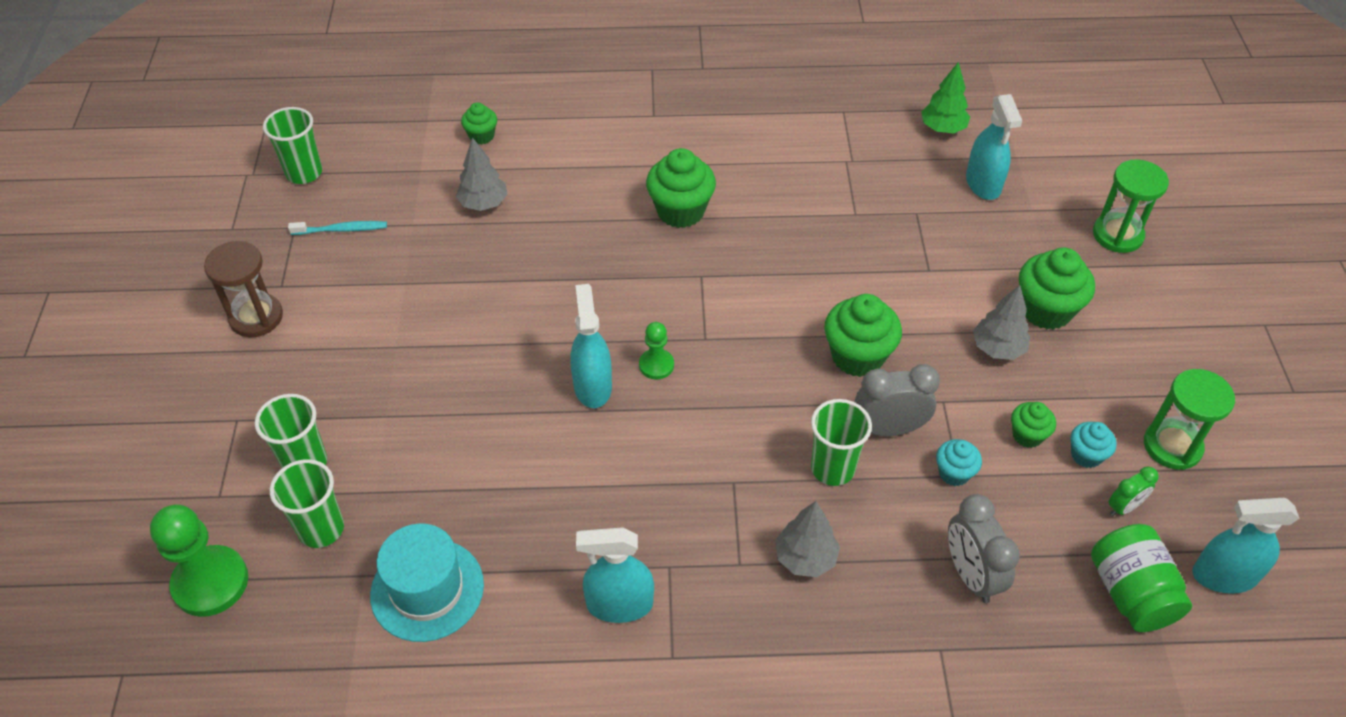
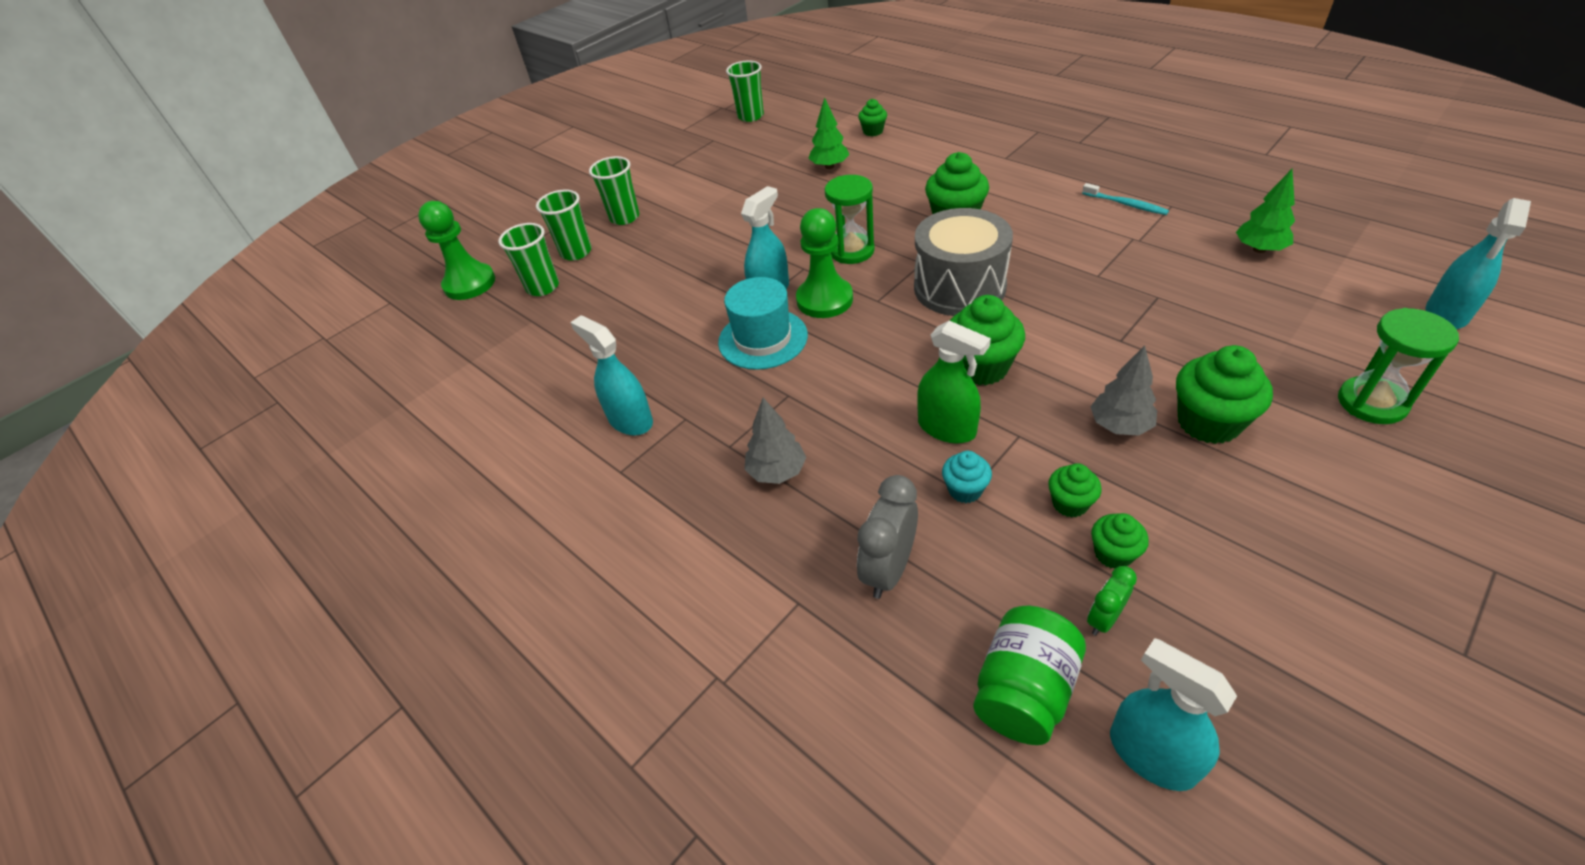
camera: 50 degrees right, 5 degrees down
brown hourglass [204,241,283,337] -> none
turquoise toothbrush [288,221,387,235] -> turquoise toothbrush moved to [1082,183,1169,215]
turquoise hat [370,523,484,642] -> turquoise hat moved to [718,277,808,370]
grey tree [456,137,508,211] -> green tree [808,97,849,169]
green pawn [639,322,674,380] -> green pawn [796,208,853,318], size x1.83
green cup [811,399,872,486] -> green cup moved to [589,156,639,225]
grey clock [855,364,940,436] -> green spray bottle [917,321,991,444]
turquoise spray bottle [966,94,1022,200] -> turquoise spray bottle moved to [1425,198,1531,329]
turquoise cupcake [1071,422,1116,468] -> green cupcake [1091,513,1149,569]
green clock [1109,466,1159,516] -> green clock turned 120 degrees clockwise [1087,566,1137,636]
green hourglass [1144,369,1235,470] -> green hourglass moved to [825,175,875,264]
none -> grey drum [914,208,1013,316]

